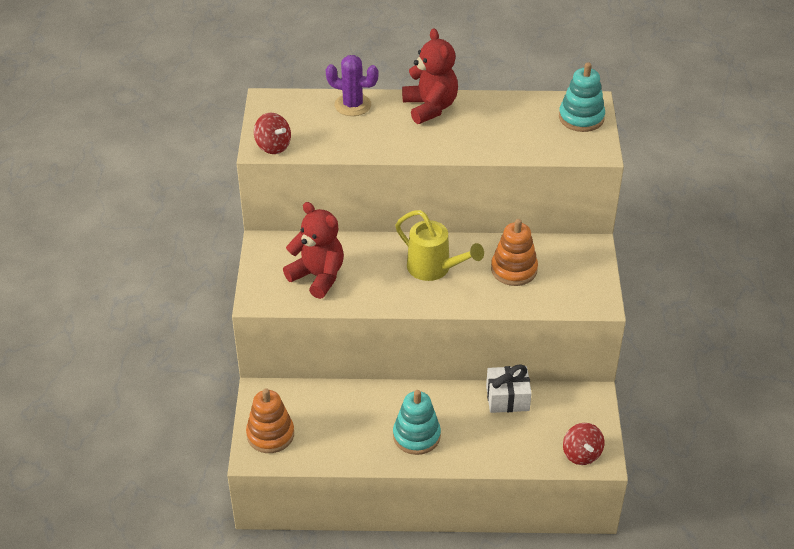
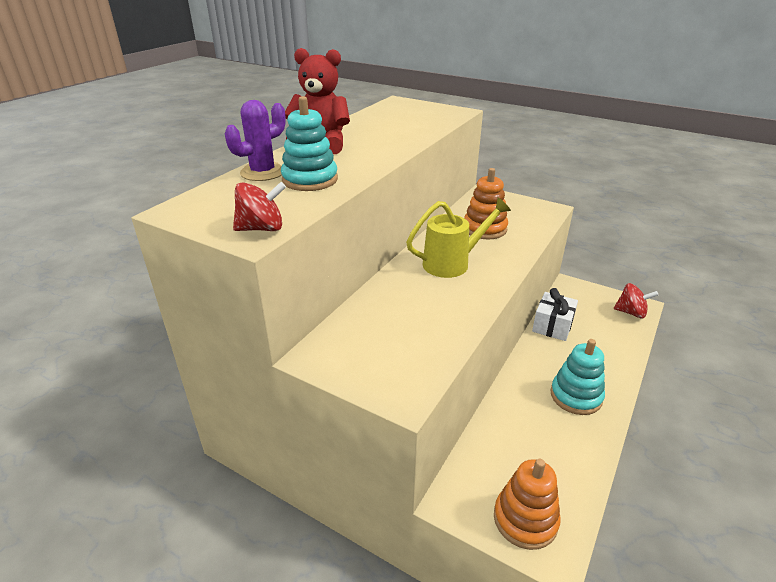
camera: 60 degrees left, 10 degrees down
red teddy bear [283,202,344,299] -> none
turquoise stacking toy [559,62,605,132] -> turquoise stacking toy moved to [281,96,338,191]

